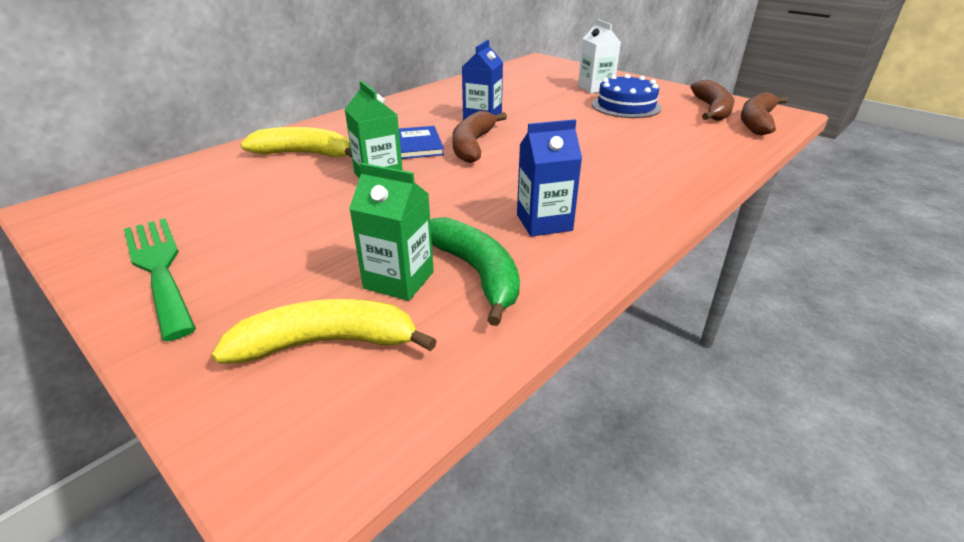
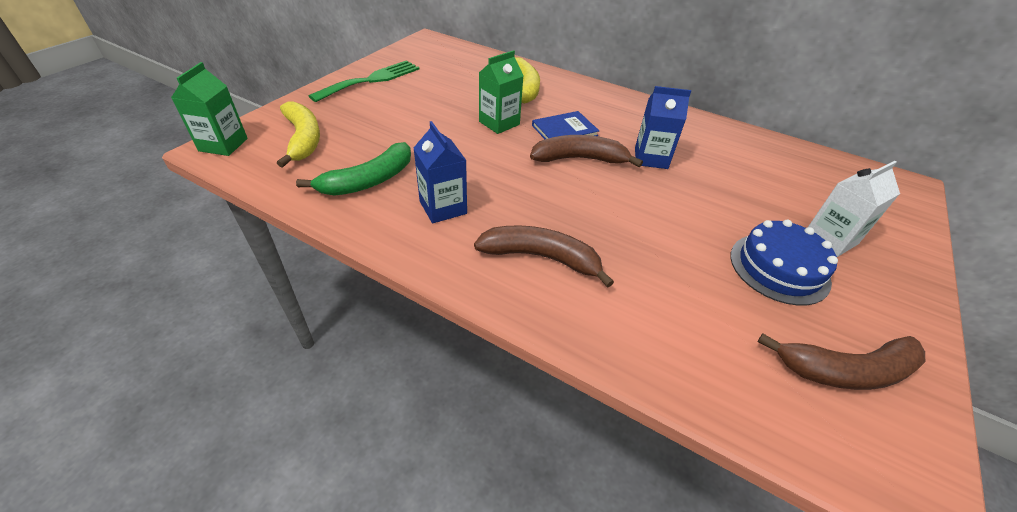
camera: 75 degrees right, 10 degrees up
green carton [349,163,434,301] -> green carton moved to [171,62,248,156]
brown banana [741,92,788,135] -> brown banana moved to [474,225,614,288]

